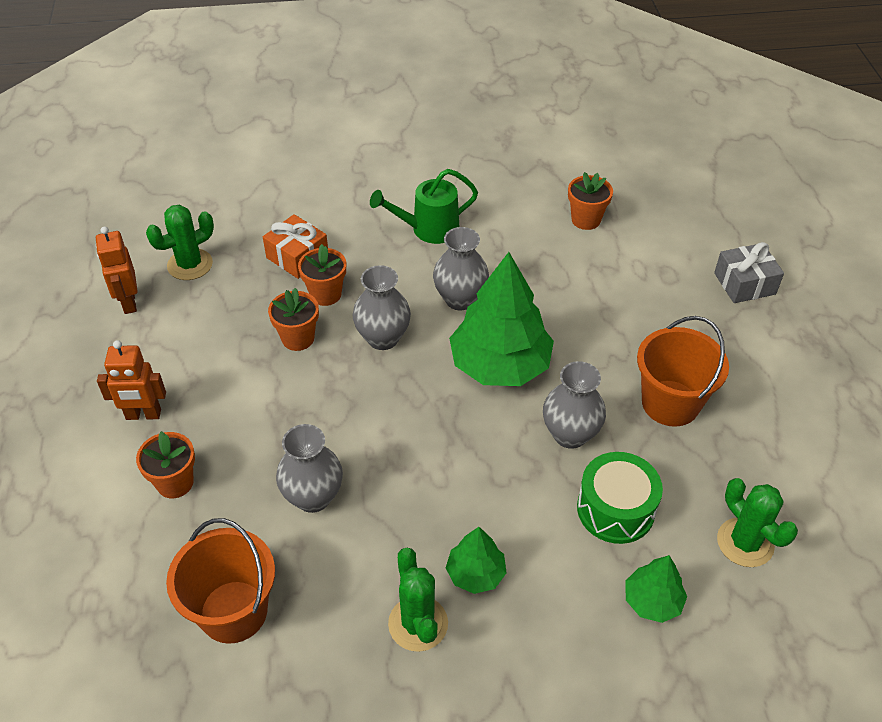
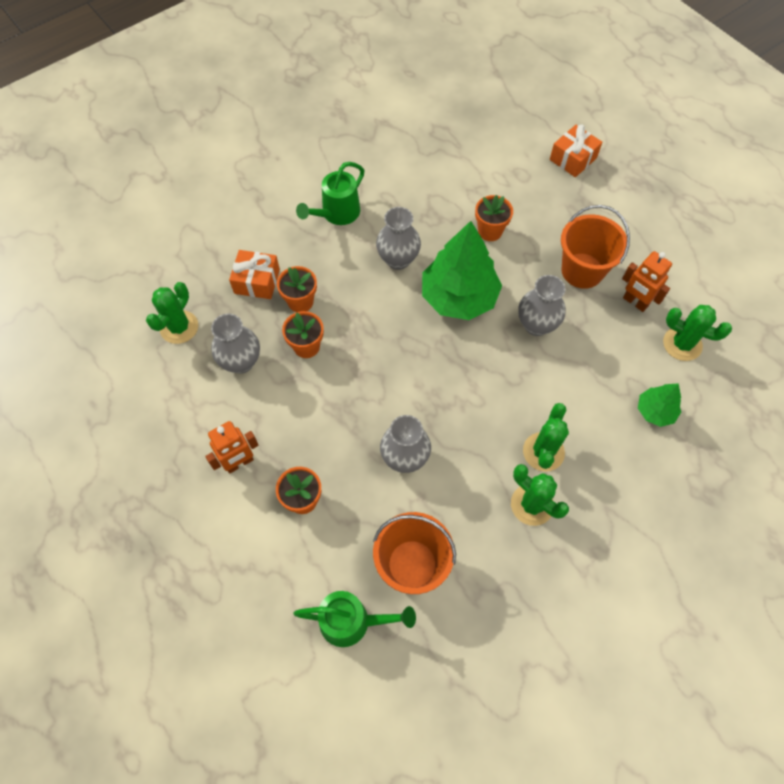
camera: 30 degrees left, 15 degrees up
orange robot [96,226,138,314] -> orange robot moved to [622,251,672,312]
grey vase [353,265,411,350] -> grey vase moved to [211,314,260,374]
green tree [446,527,507,594] -> green cactus [523,403,569,472]
orange flower pot [568,172,613,230] -> orange flower pot moved to [475,195,513,241]
green drum [577,452,663,544] -> none
grey gift [714,242,784,303] -> orange gift [550,124,602,177]
none -> green watering can [293,591,416,647]

